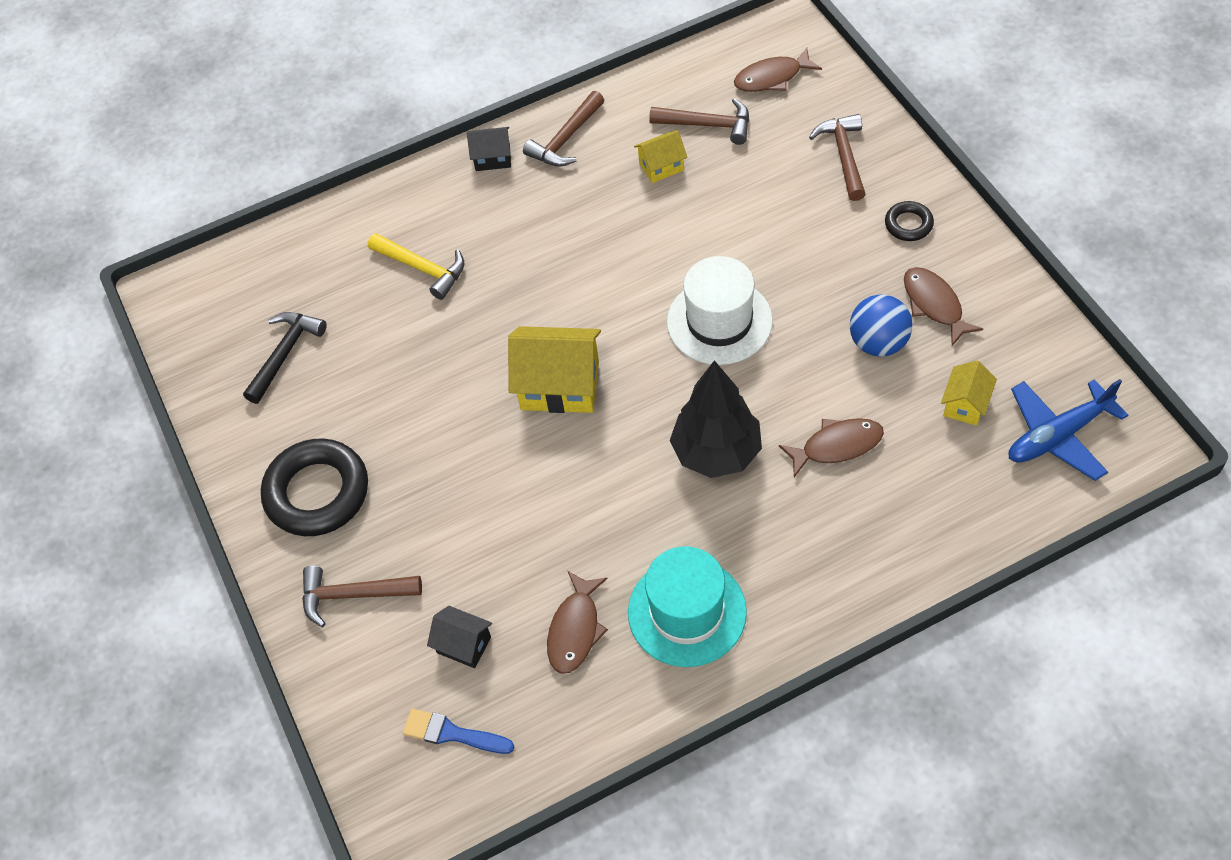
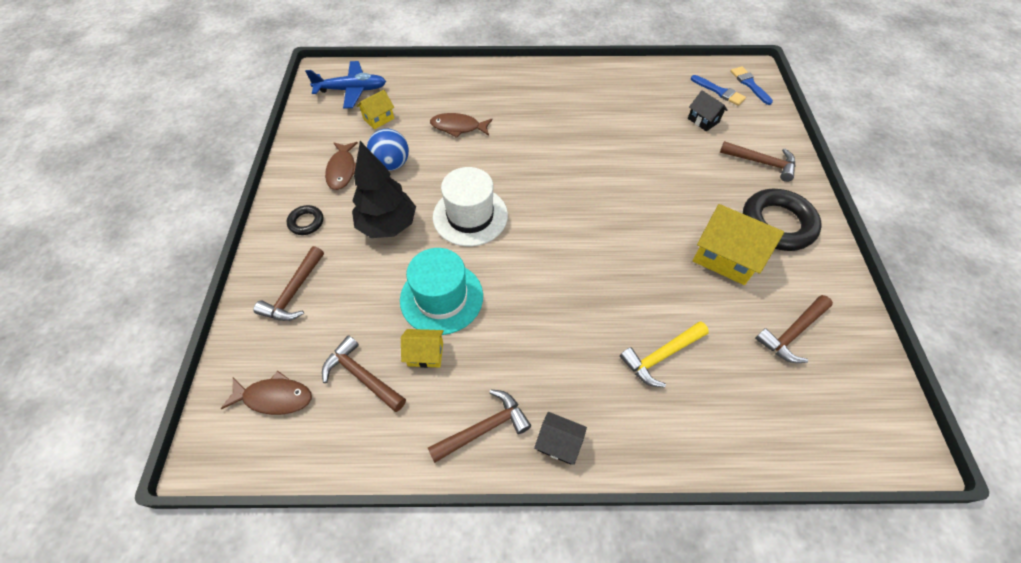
camera: 160 degrees left, 0 degrees up
black hammer [243,312,327,404] -> brown hammer [755,295,833,363]
yellow hammer [368,233,464,300] -> yellow hammer turned 90 degrees counterclockwise [620,321,709,388]
yellow house [508,326,601,413] -> yellow house moved to [693,204,784,285]
brown fish [547,571,608,674] -> none
turquoise hat [628,546,747,667] -> turquoise hat moved to [400,248,483,335]
black tree [670,360,762,478] -> black tree moved to [352,141,416,238]
none -> blue brush [730,66,773,105]

